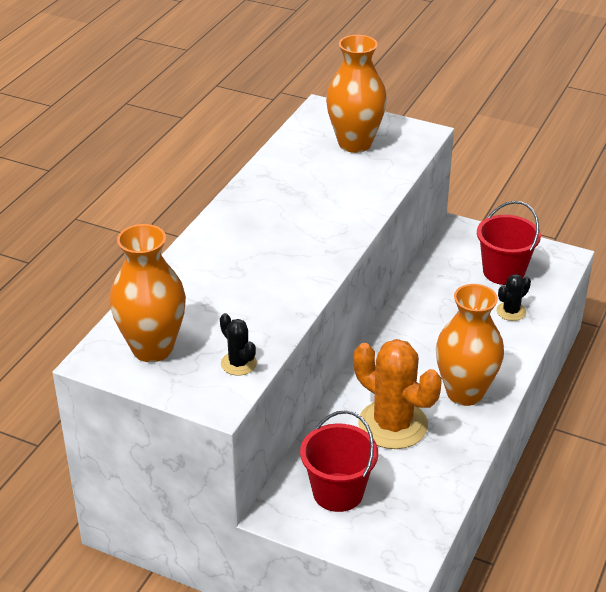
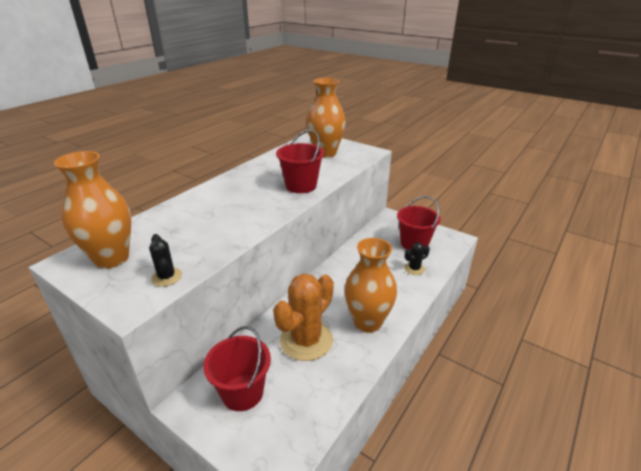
camera: 10 degrees right, 5 degrees down
orange cactus [354,339,442,449] -> orange cactus turned 75 degrees clockwise [273,274,334,361]
none -> red bucket [276,129,324,193]

